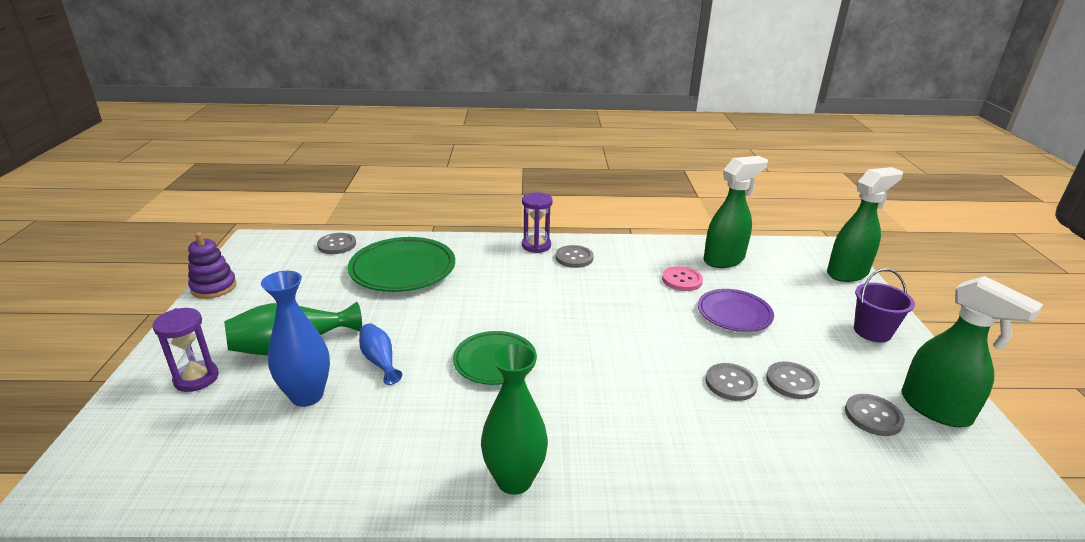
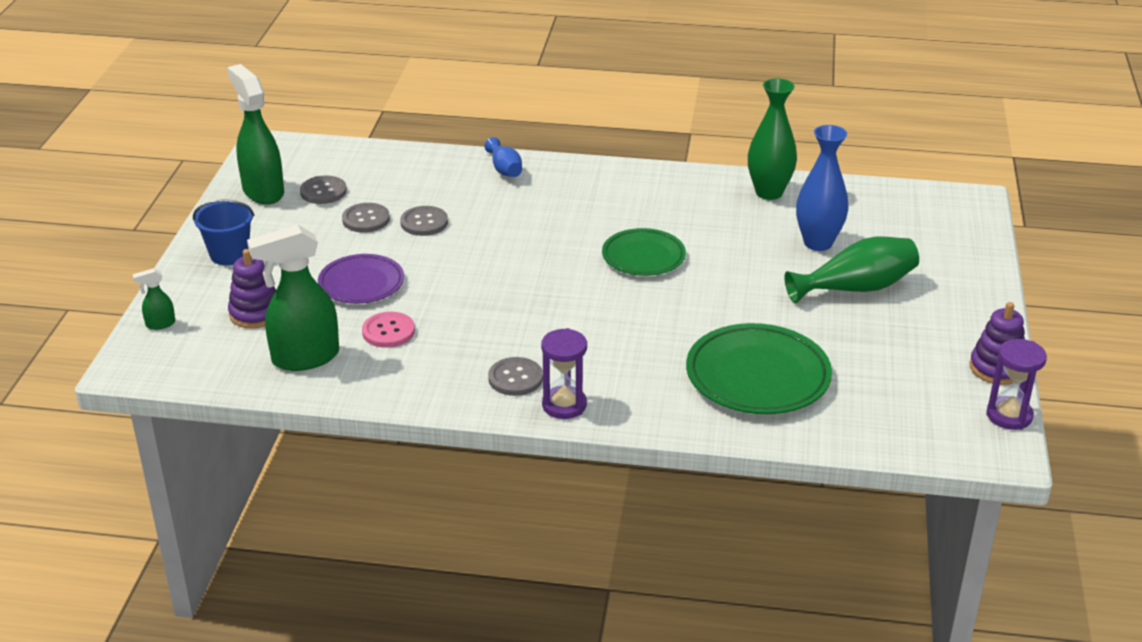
camera: 170 degrees left, 5 degrees up
purple hourglass [152,308,219,392] -> purple hourglass moved to [986,339,1047,430]
grey button [317,233,356,254] -> none
blue vase [359,323,402,385] -> blue vase moved to [485,137,522,177]
green vase [481,343,548,495] -> green vase moved to [748,78,797,200]
green spray bottle [827,167,903,282] -> green spray bottle [133,268,175,330], size x0.44
purple bucket [854,269,915,342] -> blue bucket [193,200,254,265]
none -> purple stacking toy [228,249,276,329]

